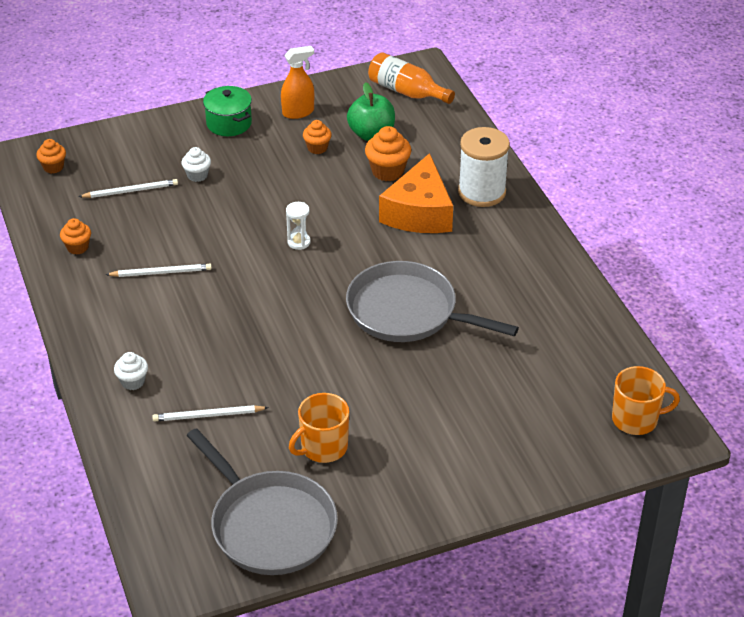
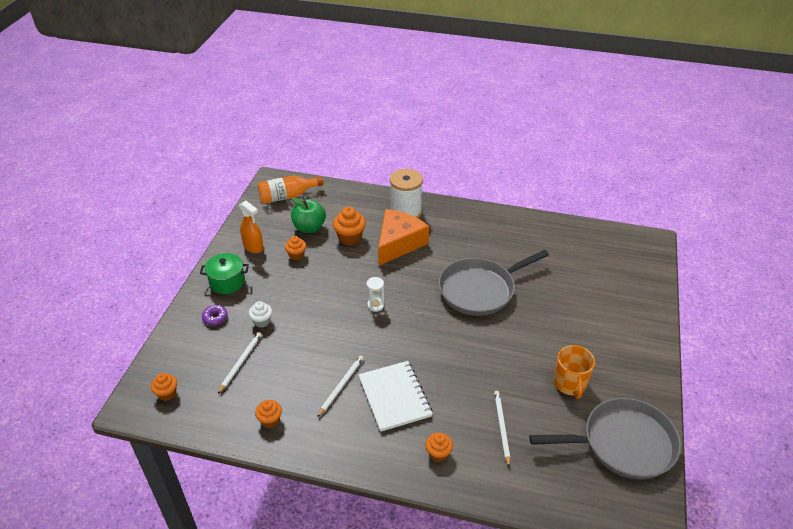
camera: 55 degrees left, 0 degrees up
white cupcake [114,352,148,390] -> orange cupcake [425,433,453,462]
white pencil [152,405,269,422] -> white pencil turned 150 degrees clockwise [494,391,510,467]
orange spray bottle [281,46,314,119] -> orange spray bottle turned 120 degrees clockwise [239,201,264,253]
orange cheese [379,153,453,233] -> orange cheese turned 105 degrees counterclockwise [378,209,429,266]
orange mug [612,366,680,435] -> none
none -> purple donut [202,305,228,325]
none -> white notebook [358,361,433,432]

